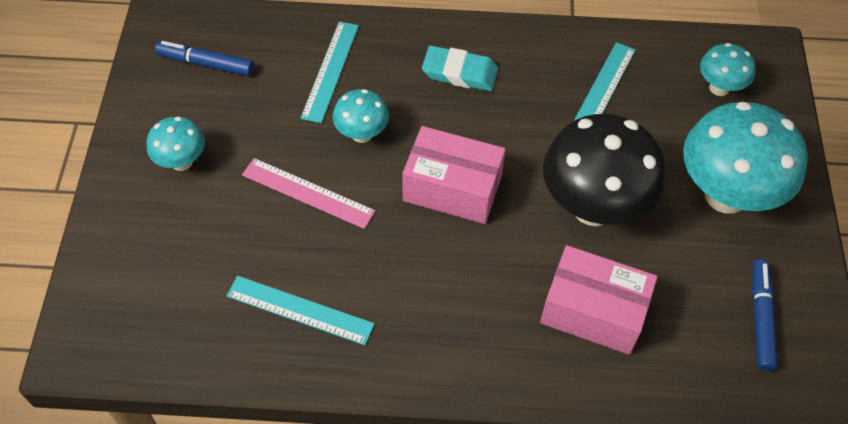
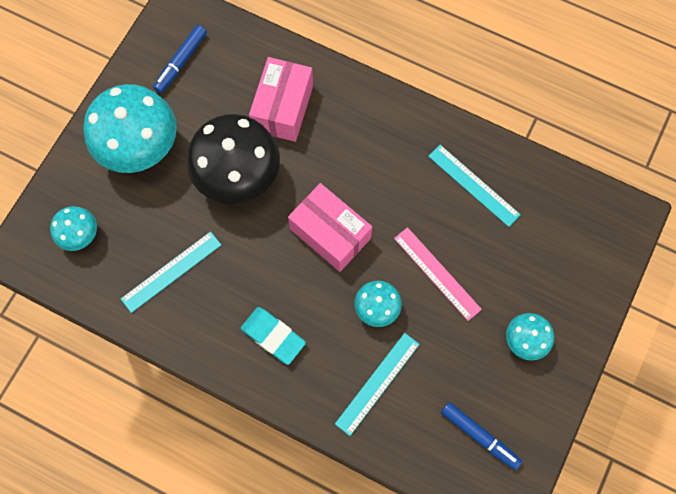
camera: 155 degrees left, 15 degrees up
pink box [540,245,657,355] -> pink box turned 60 degrees clockwise [249,57,313,142]

